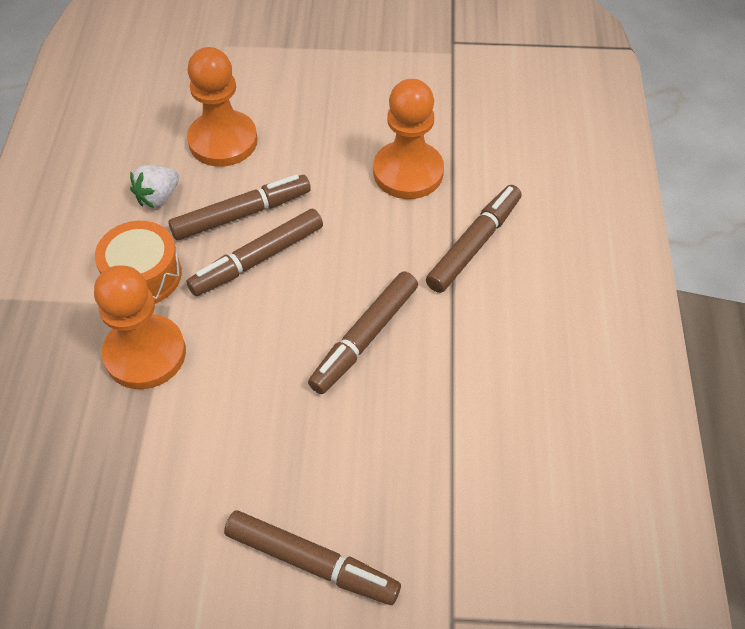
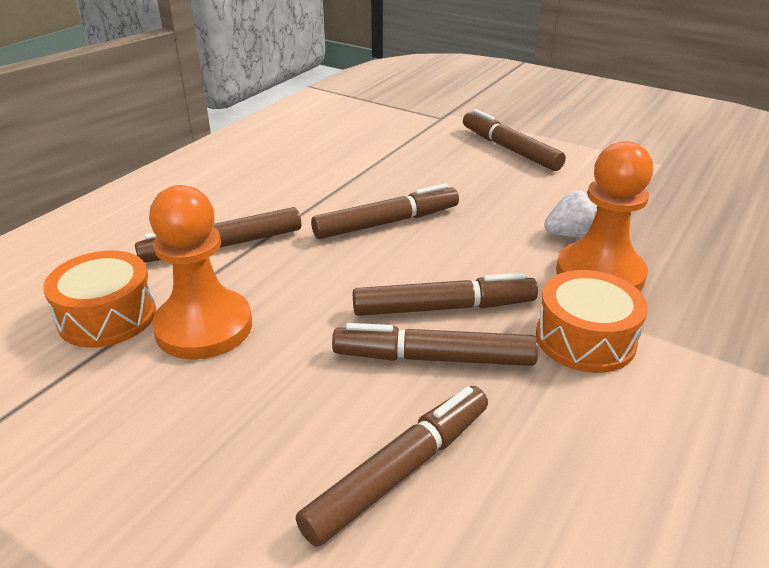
camera: 150 degrees left, 20 degrees down
white strawberry [130,165,179,208] -> white strawberry moved to [544,191,598,237]
orange pawn [187,47,258,167] -> brown marker [296,386,488,547]
none -> orange drum [43,251,156,348]

